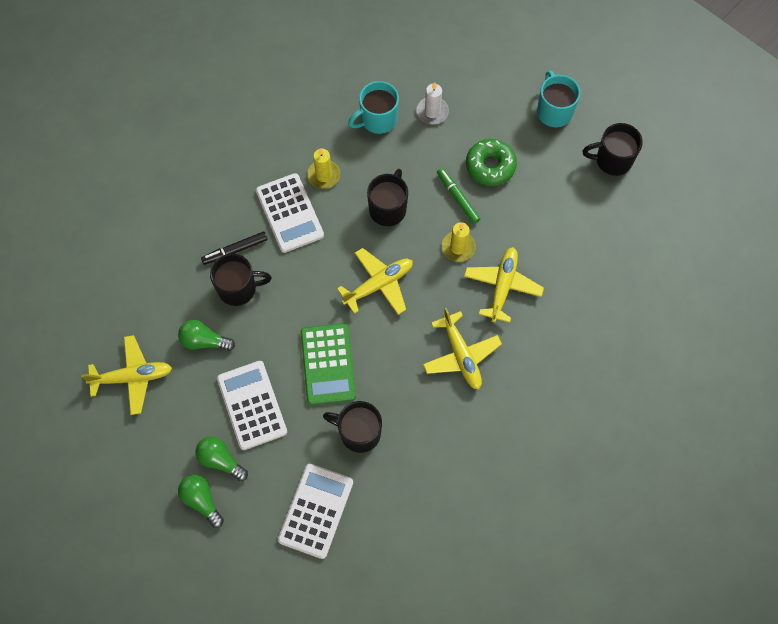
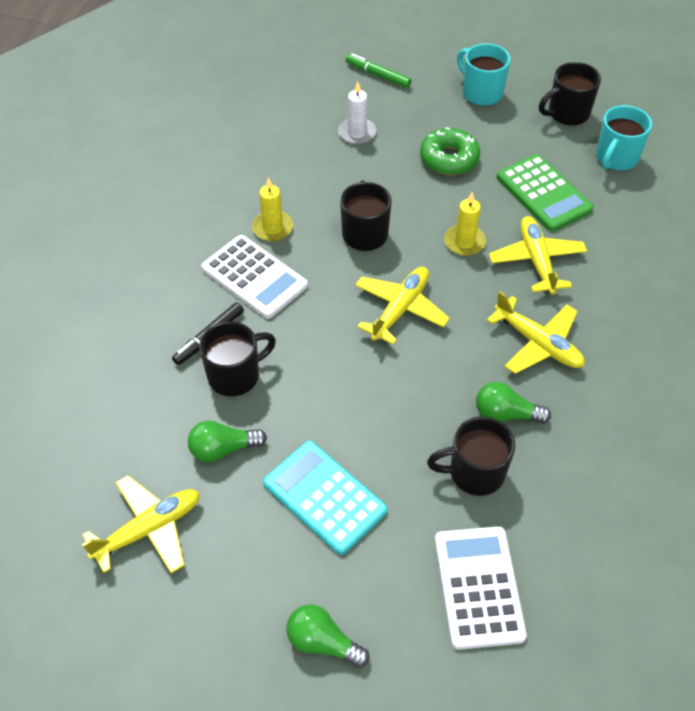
camera: 25 degrees left, 15 degrees down
green light bulb [196,436,248,481] -> green light bulb moved to [476,382,551,424]
white calculator [217,361,287,450] -> turquoise calculator [263,441,388,555]
green calculator [301,323,356,405] -> green calculator moved to [496,154,593,232]
turquoise mug [348,81,399,134] -> turquoise mug moved to [596,105,652,171]
green marker [437,168,480,224] -> green marker moved to [346,53,412,88]

